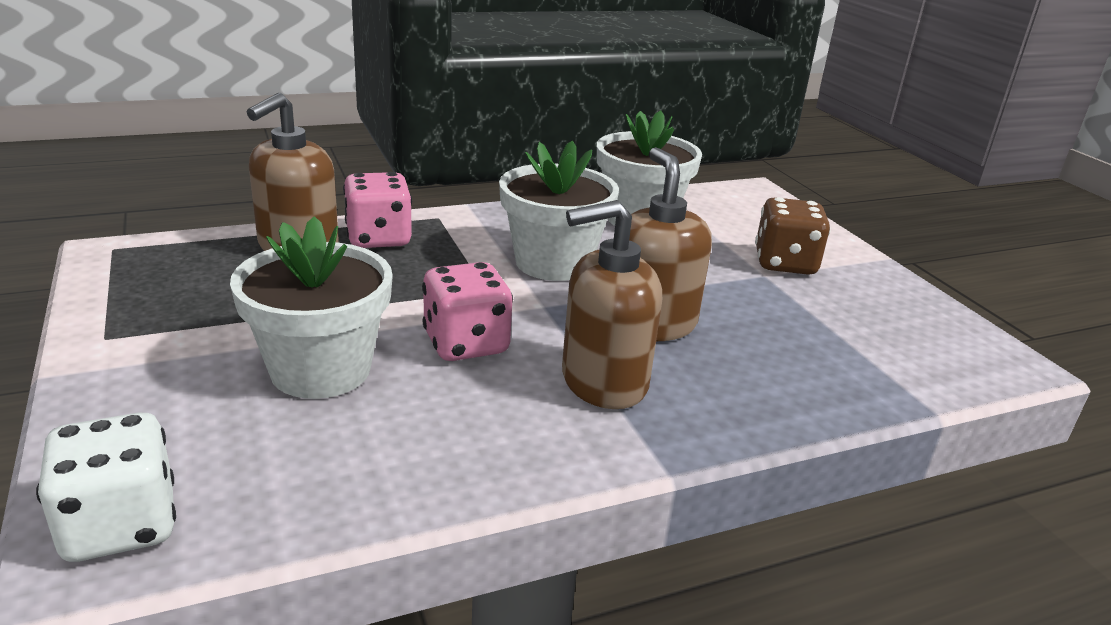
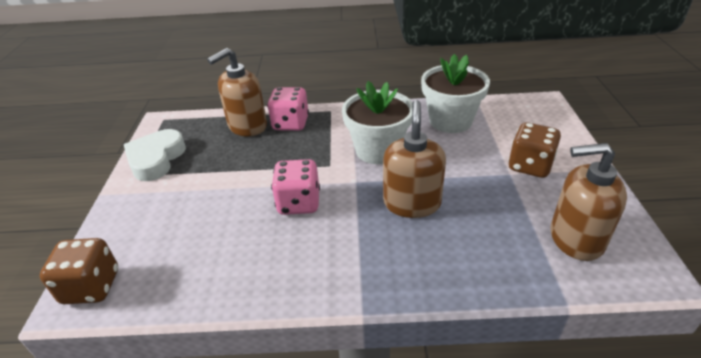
camera: 25 degrees right, 10 degrees up
white dice [36,412,176,562] -> brown dice [40,238,118,304]
white flower pot [230,216,393,399] -> none
brown soap dispenser [562,200,662,409] -> brown soap dispenser moved to [551,143,627,261]
none -> white heart [124,129,186,181]

